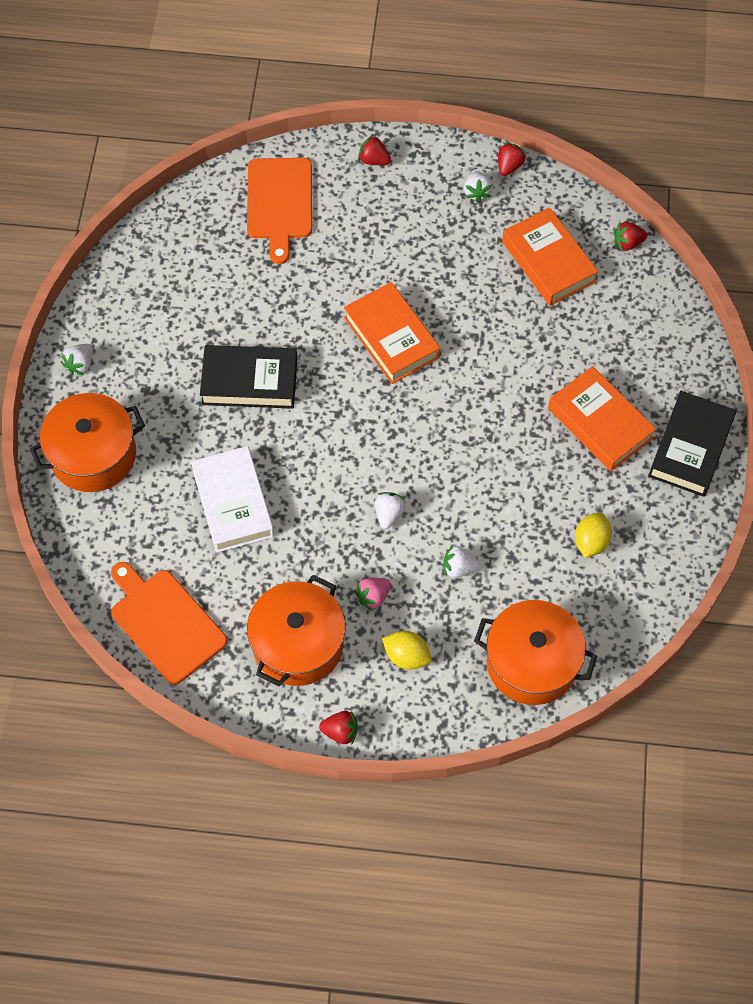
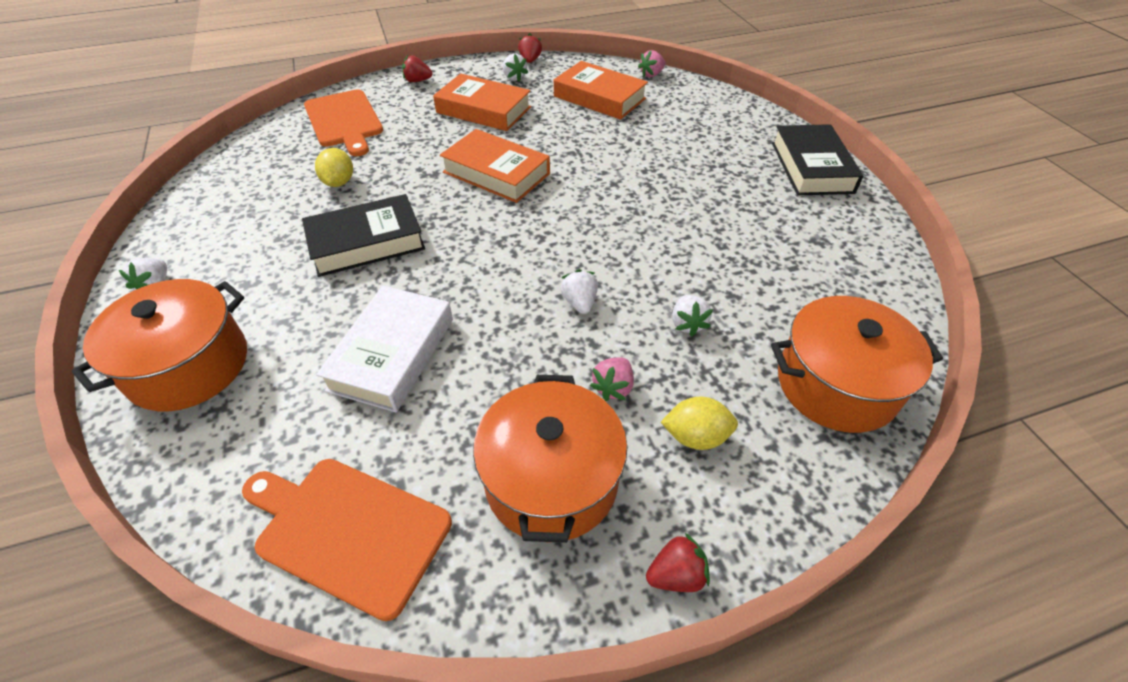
camera: 25 degrees left, 15 degrees down
white book [191,446,274,553] -> white book turned 60 degrees clockwise [316,286,453,412]
white strawberry [443,545,480,578] -> white strawberry turned 75 degrees counterclockwise [672,295,713,336]
orange book [548,366,656,471] -> orange book moved to [433,74,531,131]
yellow lemon [575,512,612,558] -> yellow lemon moved to [315,148,353,187]
red strawberry [614,222,647,251] -> pink strawberry [638,50,666,77]

